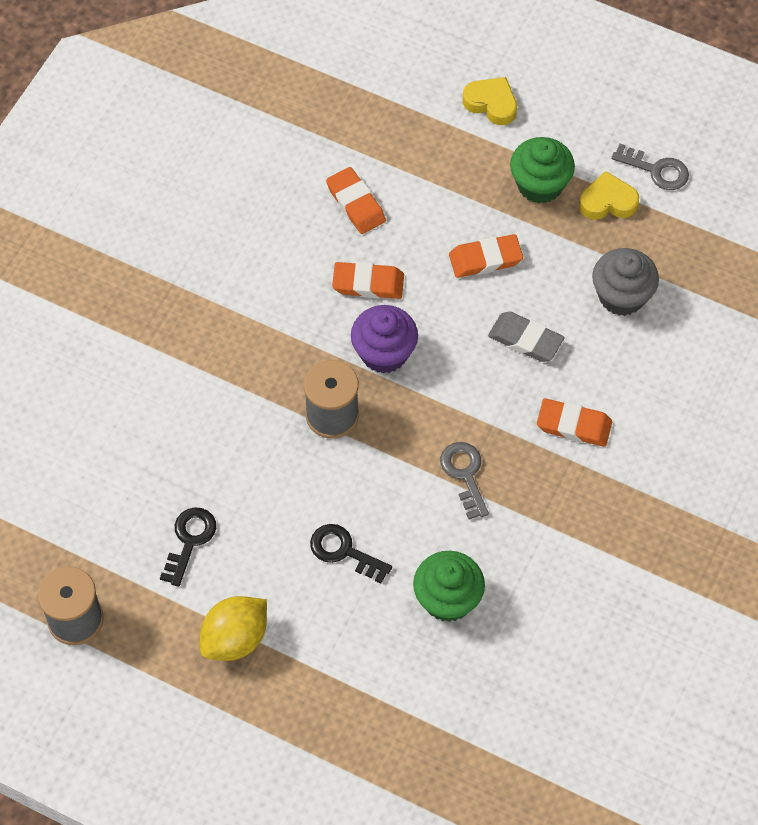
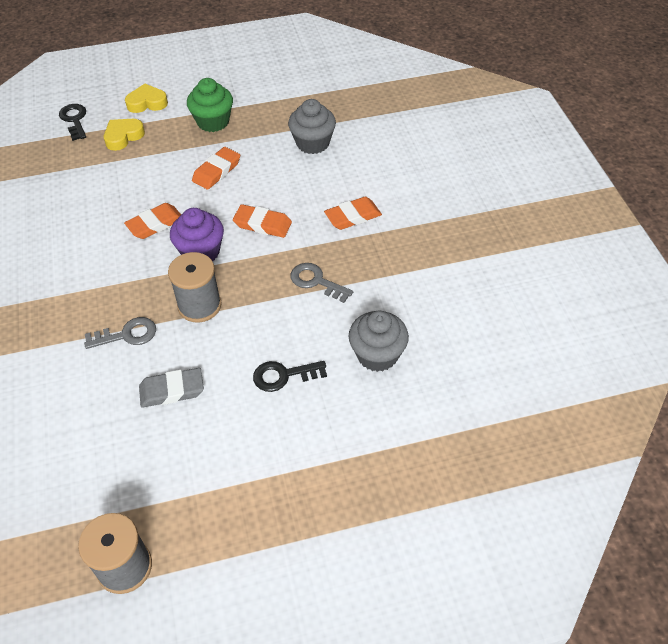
camera: 40 degrees left, 10 degrees down
black key [160,507,216,587] -> black key moved to [59,104,86,141]
yellow lemon [200,596,267,661] -> none
orange eraser [326,167,386,234] -> orange eraser moved to [233,204,292,238]
green cupcake [413,551,485,622] -> grey cupcake [348,311,409,372]
grey eraser [488,311,564,362] -> grey eraser moved to [139,368,204,408]
yellow heart [579,171,639,220] -> yellow heart moved to [104,119,145,151]
grey key [611,144,689,190] -> grey key moved to [84,317,156,349]

